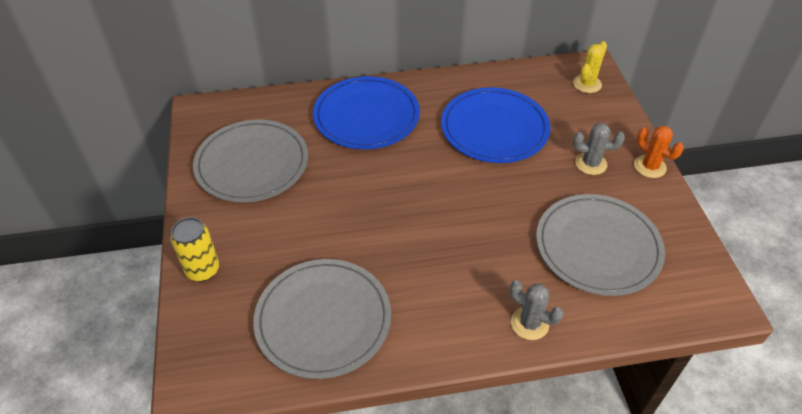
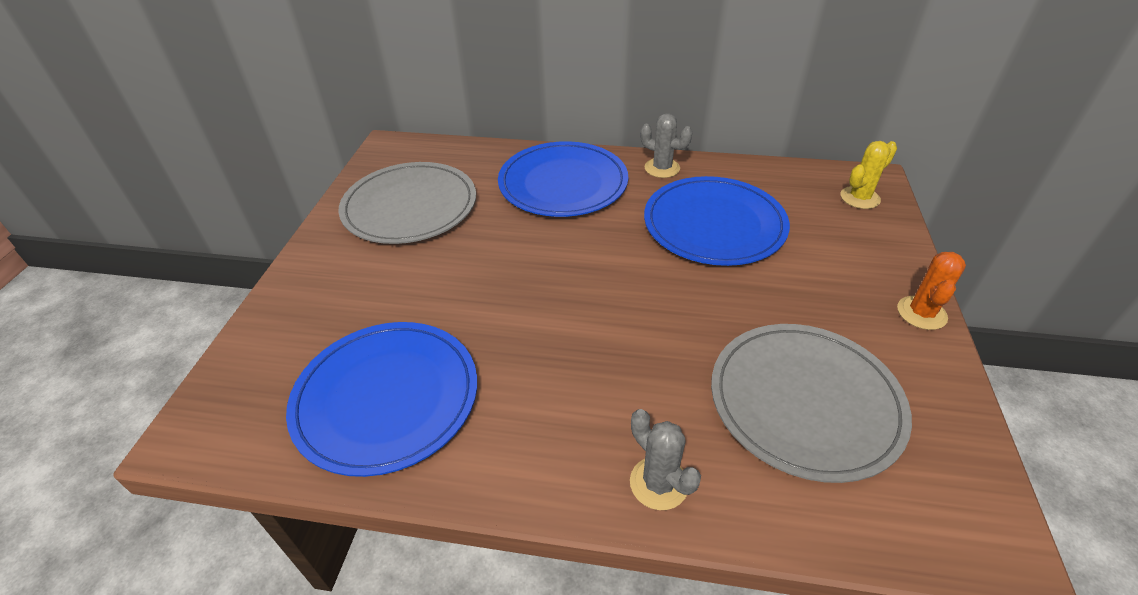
camera: 20 degrees right, 5 degrees down
yellow can [171,217,219,282] -> none
grey plate [253,259,391,379] -> blue plate [286,322,477,477]
grey cactus [573,123,625,175] -> grey cactus moved to [640,113,693,178]
orange cactus [634,126,684,178] -> orange cactus turned 45 degrees clockwise [897,252,966,330]

